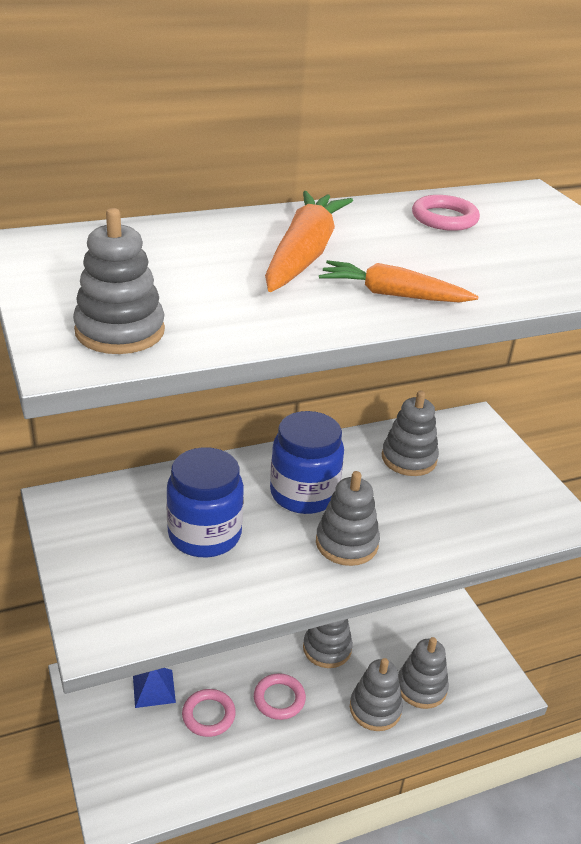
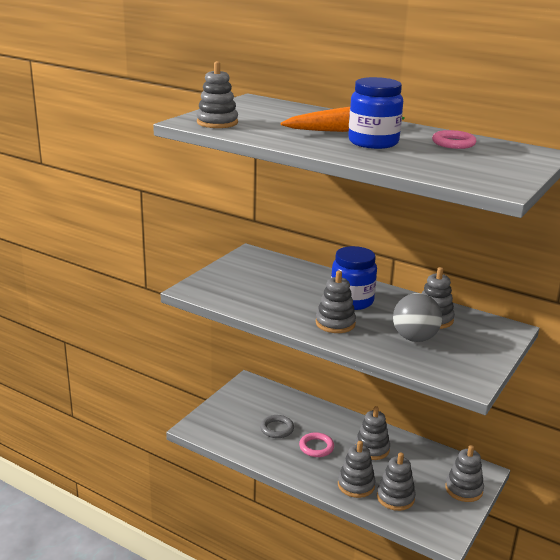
camera: 55 degrees right, 10 degrees down
blue pyramid [133,668,176,708] -> none
blue jar [166,447,244,557] -> blue jar moved to [348,77,403,149]
pink ring [182,689,236,737] -> grey ring [260,415,294,438]
orange carrot [319,260,479,303] -> none
none -> grey ball [393,293,442,342]
none -> grey stacking toy [445,445,484,502]

